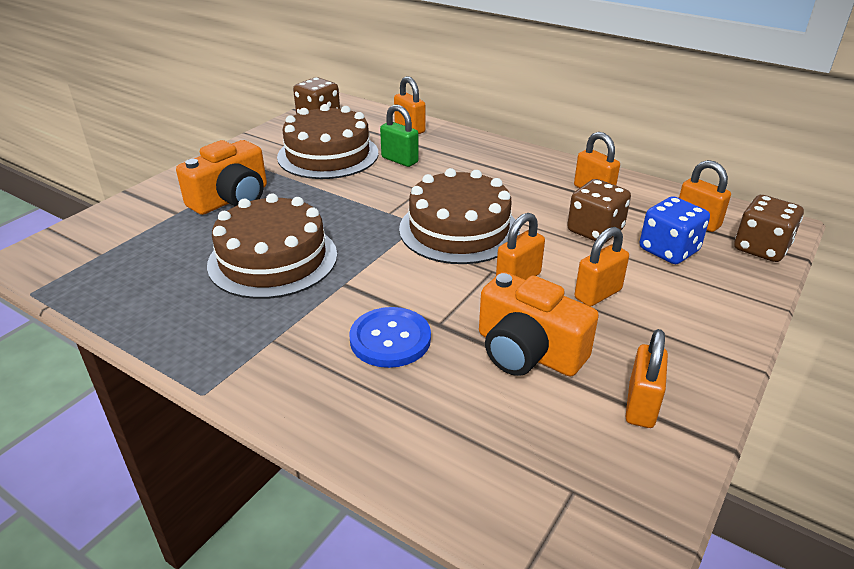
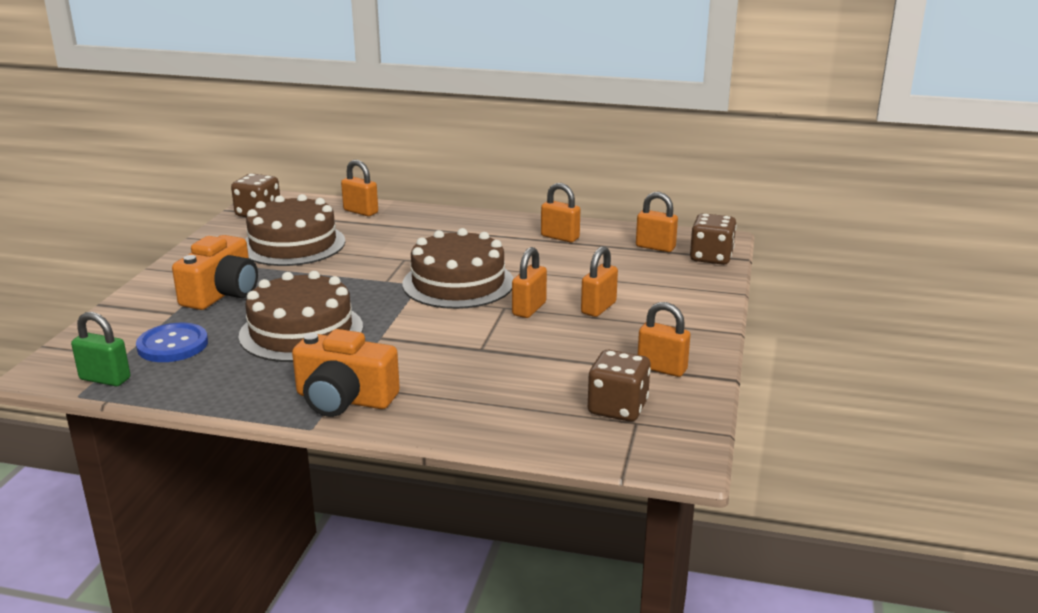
camera: 20 degrees left, 10 degrees down
blue button [349,307,431,368] -> blue button moved to [136,323,208,362]
green padlock [380,105,419,167] -> green padlock moved to [71,312,131,386]
orange camera [479,272,599,377] -> orange camera moved to [292,329,400,417]
brown dice [567,179,631,243] -> brown dice moved to [588,350,651,422]
orange padlock [625,329,668,428] -> orange padlock turned 60 degrees counterclockwise [638,302,690,377]
blue dice [640,196,710,264] -> none

